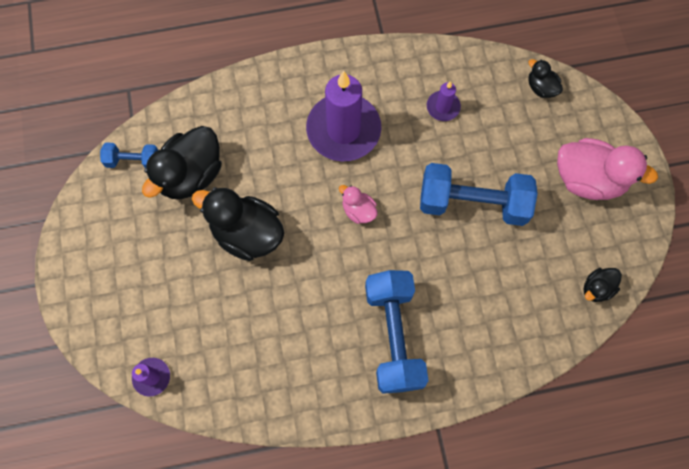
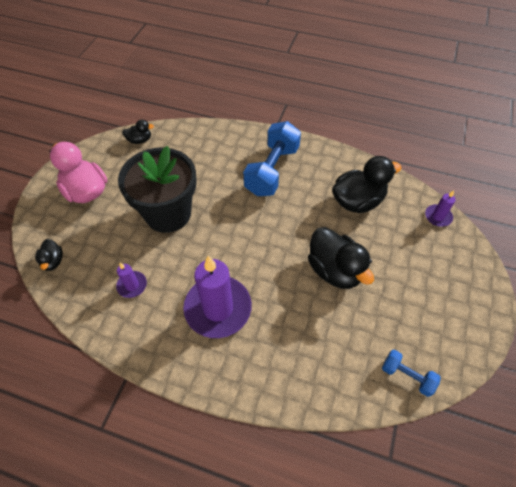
camera: 150 degrees left, 15 degrees down
black duck [142,126,222,199] -> black duck moved to [332,156,401,213]
pink duck [339,185,378,224] -> none
blue dumbbell [420,163,538,226] -> black flower pot [118,146,197,233]

